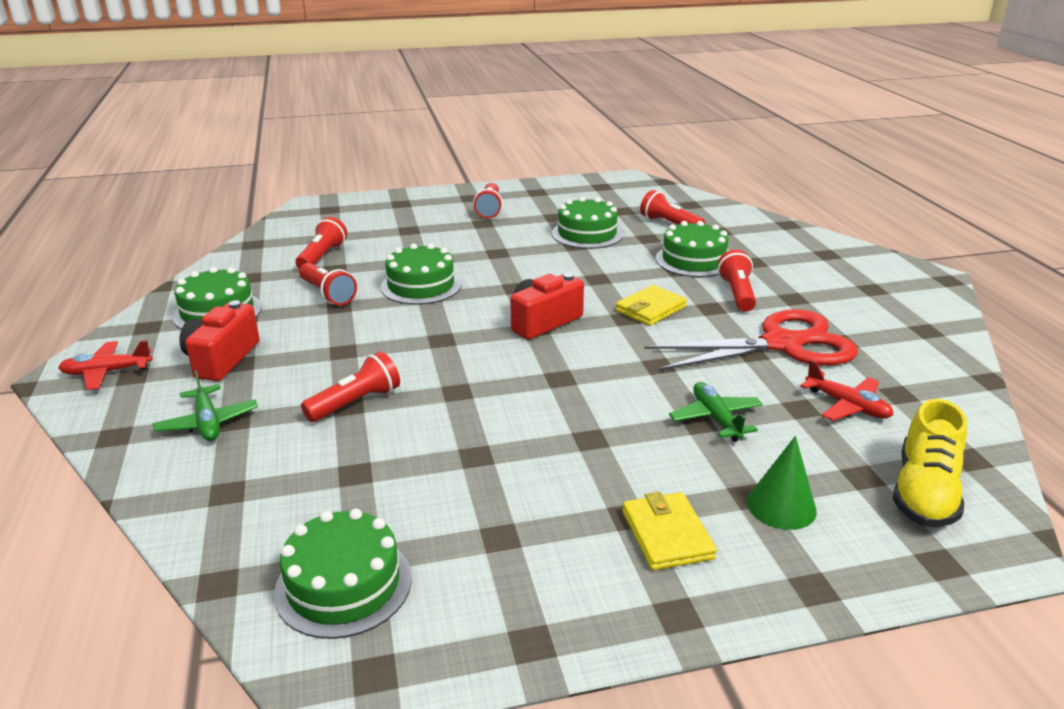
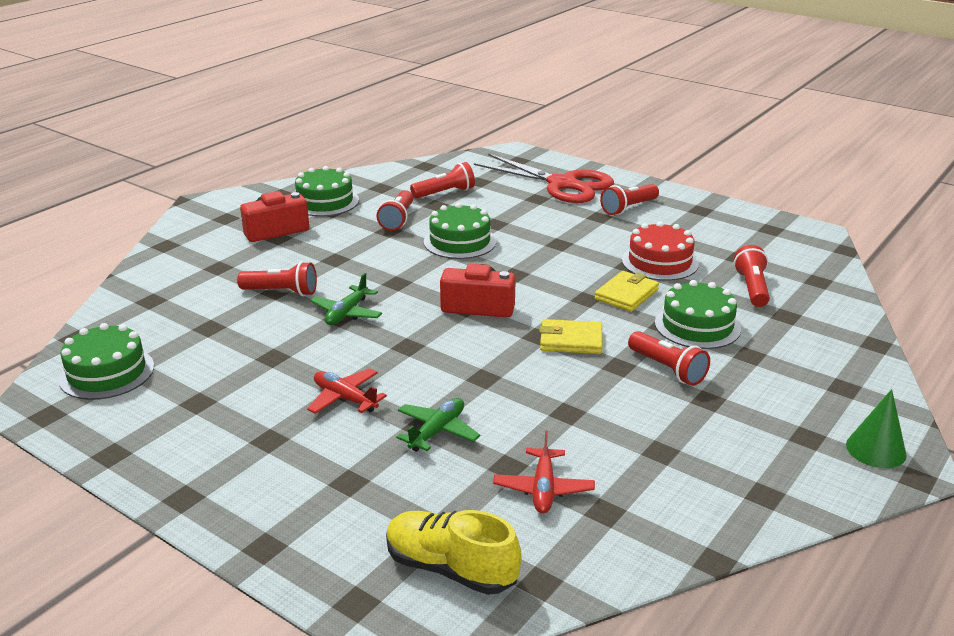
camera: 50 degrees right, 0 degrees up
red plane [58,340,153,390] -> red plane moved to [307,368,387,414]
green plane [153,370,258,441] -> green plane moved to [310,273,382,325]
green cake [552,197,623,249] -> red cake [622,221,699,281]
yellow wallet [623,492,717,570] -> yellow wallet moved to [595,271,659,312]
red scissors [644,309,858,371] -> red scissors moved to [474,154,614,203]
red flashlight [718,249,756,312] -> red flashlight turned 90 degrees clockwise [628,331,710,386]
green cone [747,436,817,530] -> green cone moved to [846,389,907,468]
yellow shoe [893,399,967,527] -> yellow shoe turned 45 degrees clockwise [386,510,522,595]

